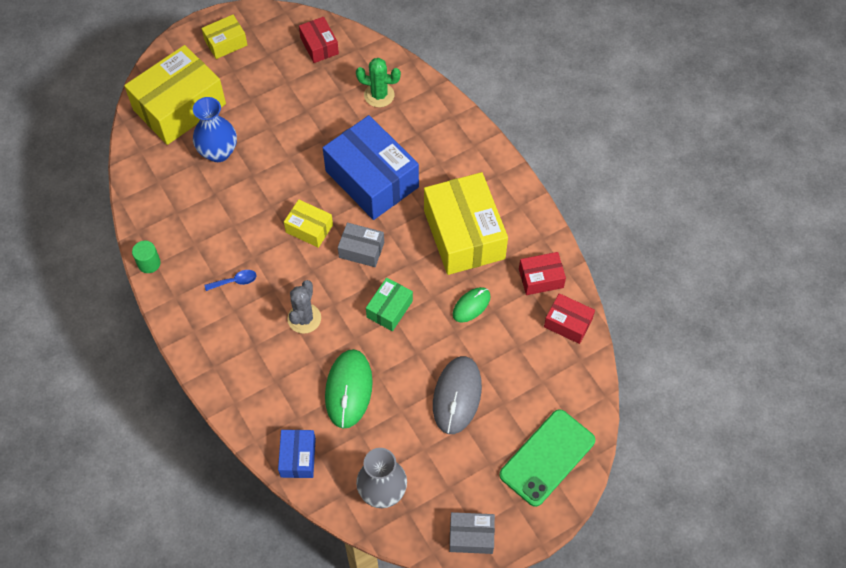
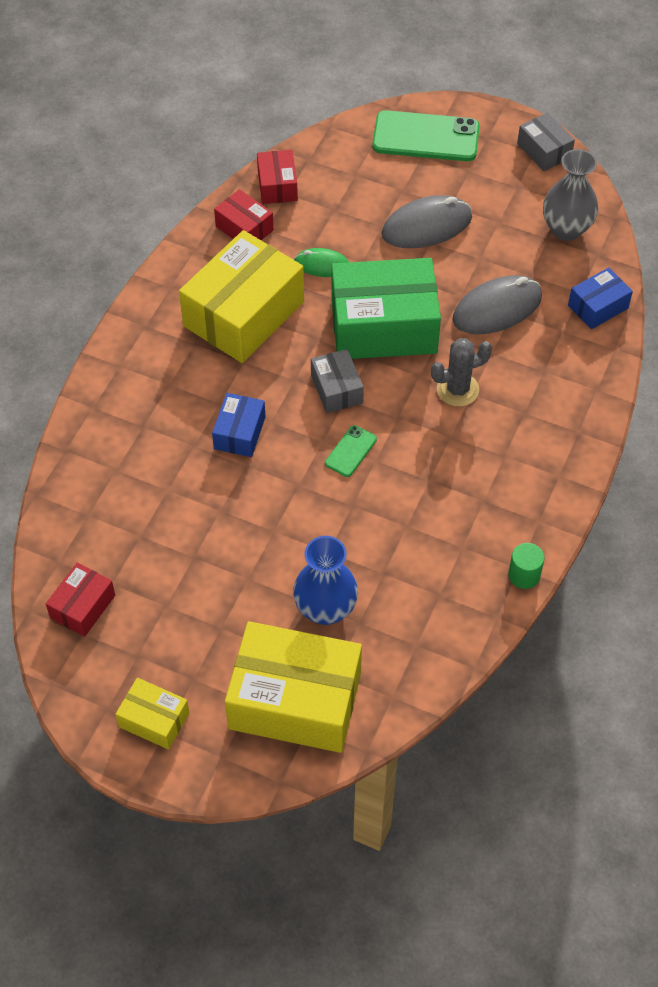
camera: 125 degrees left, 5 degrees down
blue spoon [205,270,257,291] -> none
yellow box [284,199,333,248] -> green phone [325,425,377,477]
blue box [323,115,419,220] -> blue box [212,393,265,457], size x0.49
green mouse [325,349,373,429] -> grey mouse [452,275,542,335]
green cactus [356,58,401,107] -> none
green box [366,278,413,331] -> green box [331,258,441,359], size x2.05

